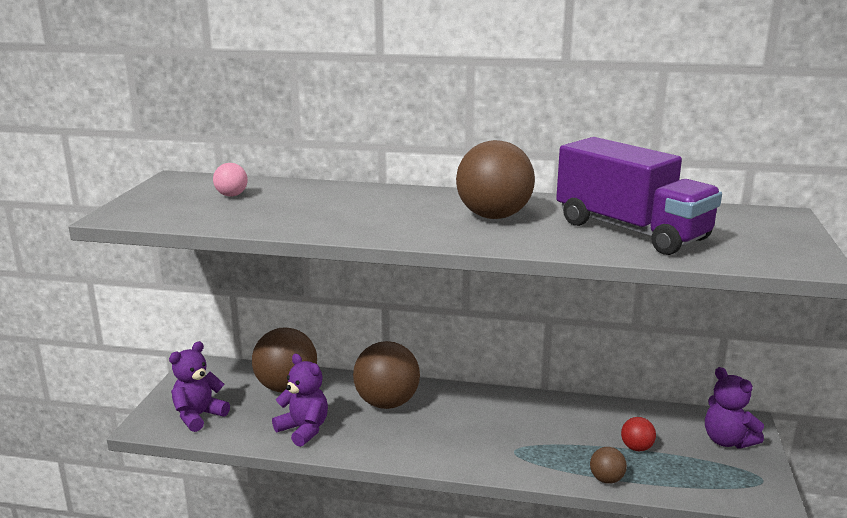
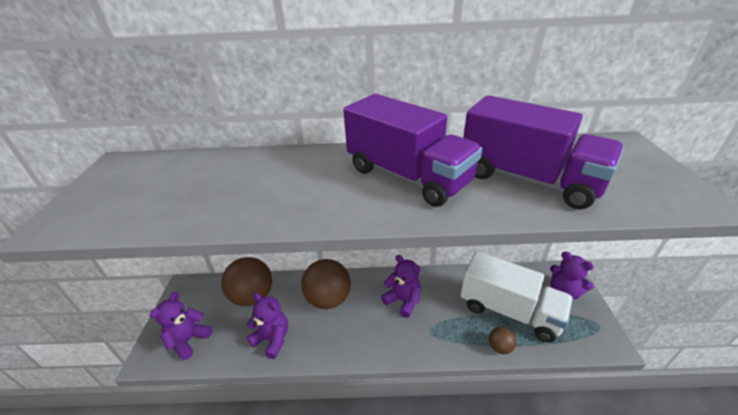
camera: 10 degrees left, 15 degrees up
pink ball [213,163,248,197] -> none
brown ball [456,140,535,219] -> purple truck [343,94,482,207]
red ball [621,417,656,452] -> white truck [461,251,573,343]
none -> purple teddy bear [381,255,421,318]

